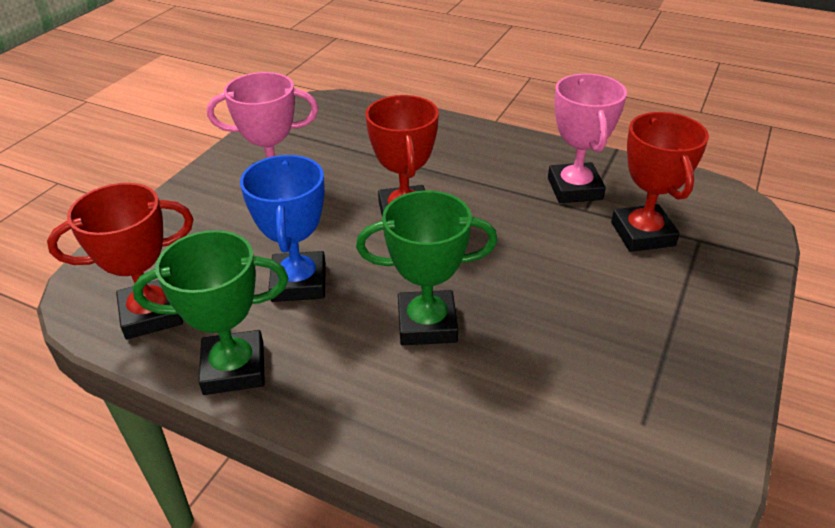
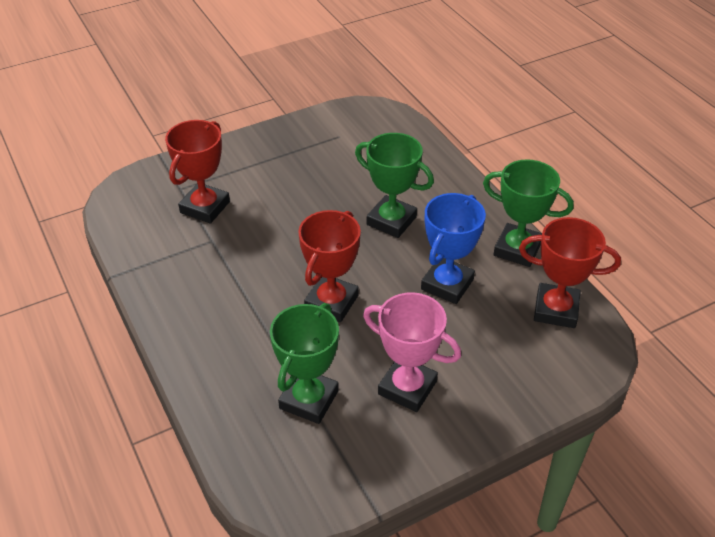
camera: 145 degrees left, 5 degrees up
pink trophy [548,74,627,203] -> none
none -> green trophy [270,303,339,424]

